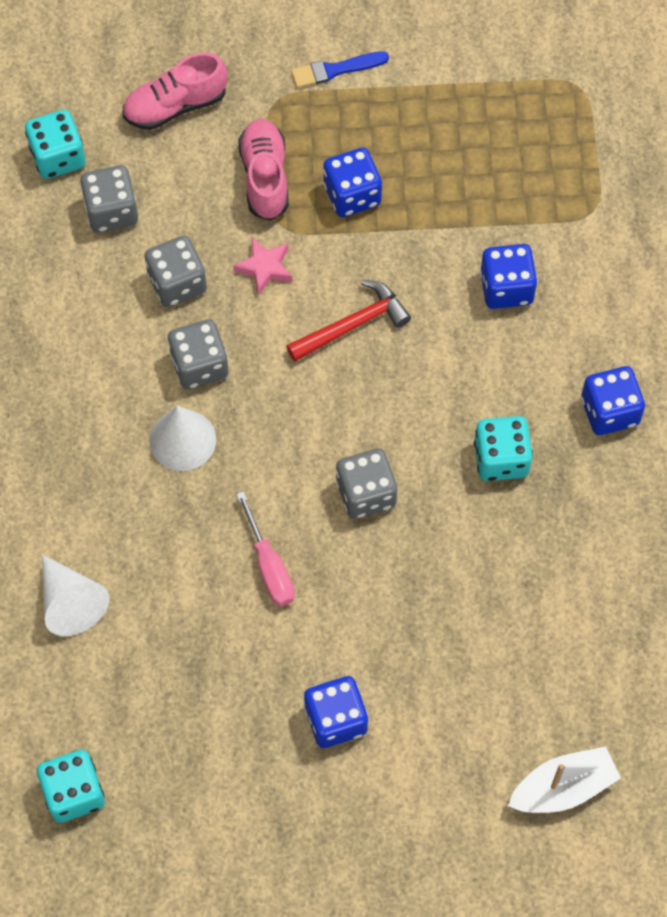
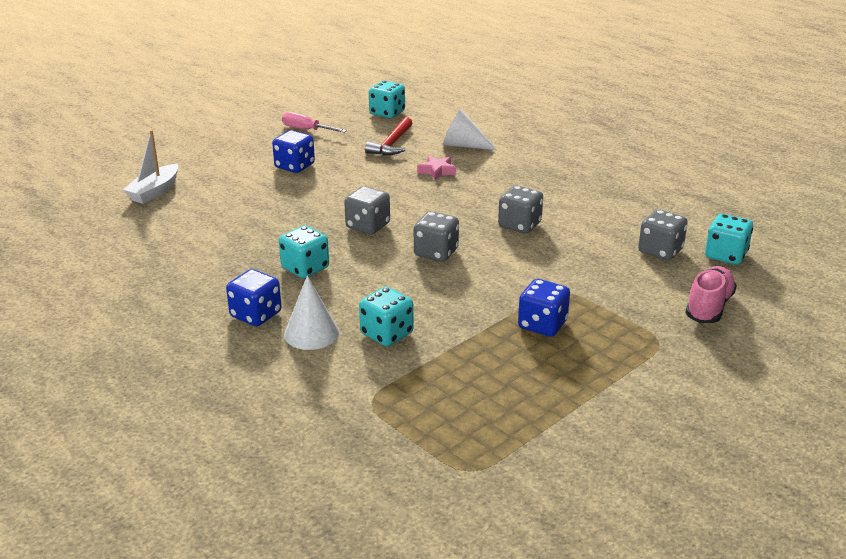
camera: 140 degrees right, 35 degrees down
grey dice [144,236,207,307] -> grey dice moved to [414,211,459,262]
white cone [149,406,216,471] -> white cone moved to [284,275,339,350]
pink star [233,238,292,296] -> pink star moved to [417,156,456,180]
pink screwdriver [236,491,295,606] -> pink screwdriver moved to [282,112,347,133]
pink shoe [238,119,289,221] -> none
red hammer [286,280,411,362] -> red hammer moved to [365,117,412,155]
blue brush [291,51,389,88] -> none
blue dice [480,244,537,309] -> turquoise dice [359,287,414,346]

